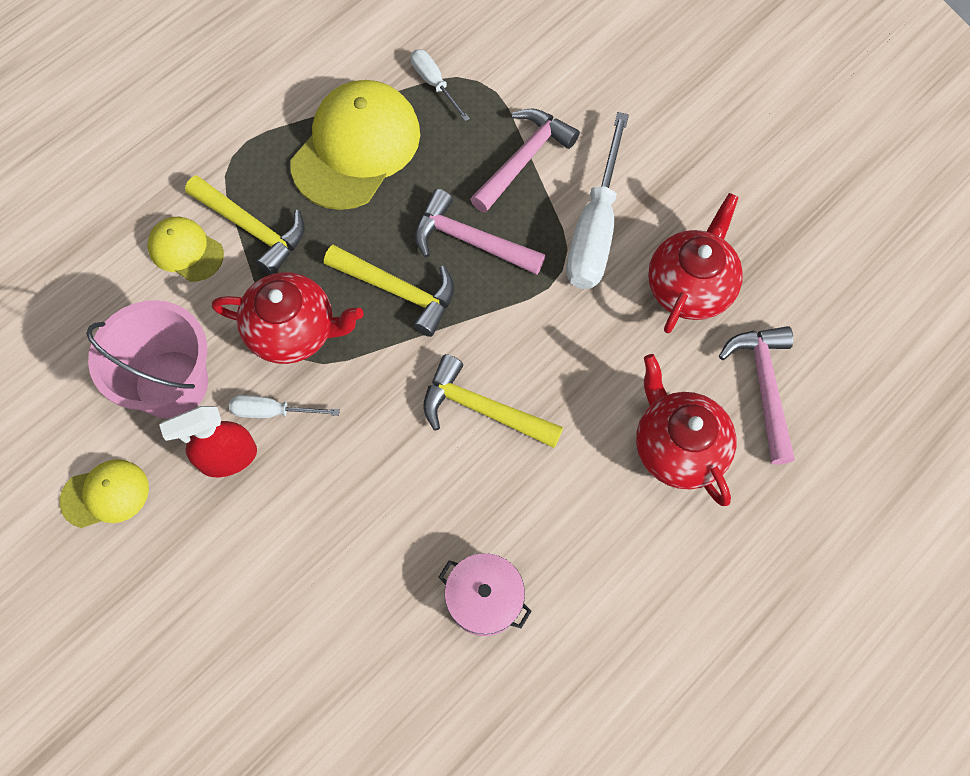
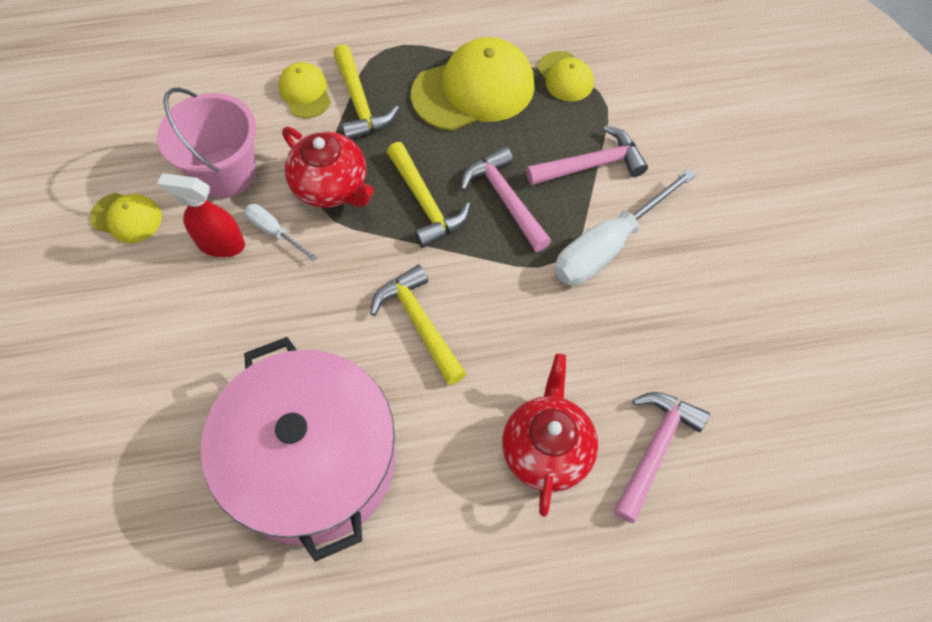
camera: 35 degrees right, 5 degrees down
white screwdriver [411,49,470,121] -> yellow cap [537,51,594,101]
pink pot [439,553,531,636] -> pink pot [201,337,396,562], size x2.47
red teapot [648,193,743,334] -> none

